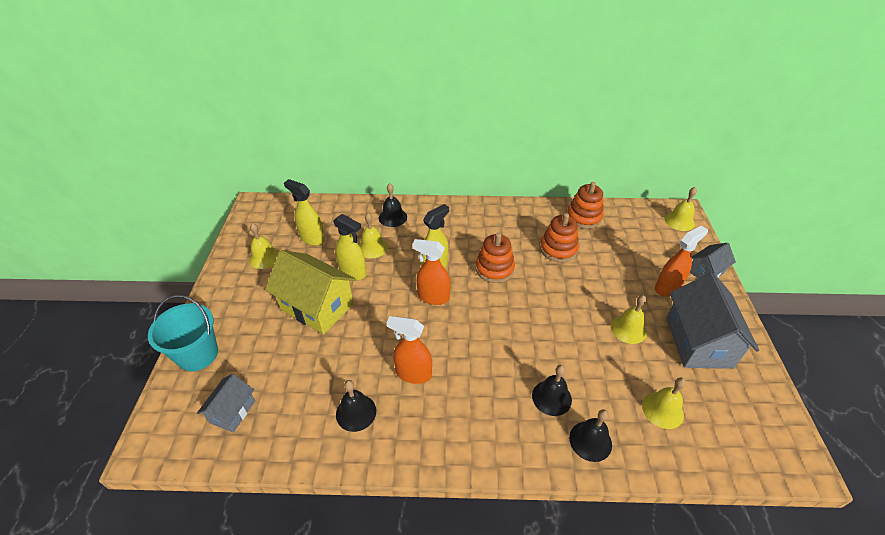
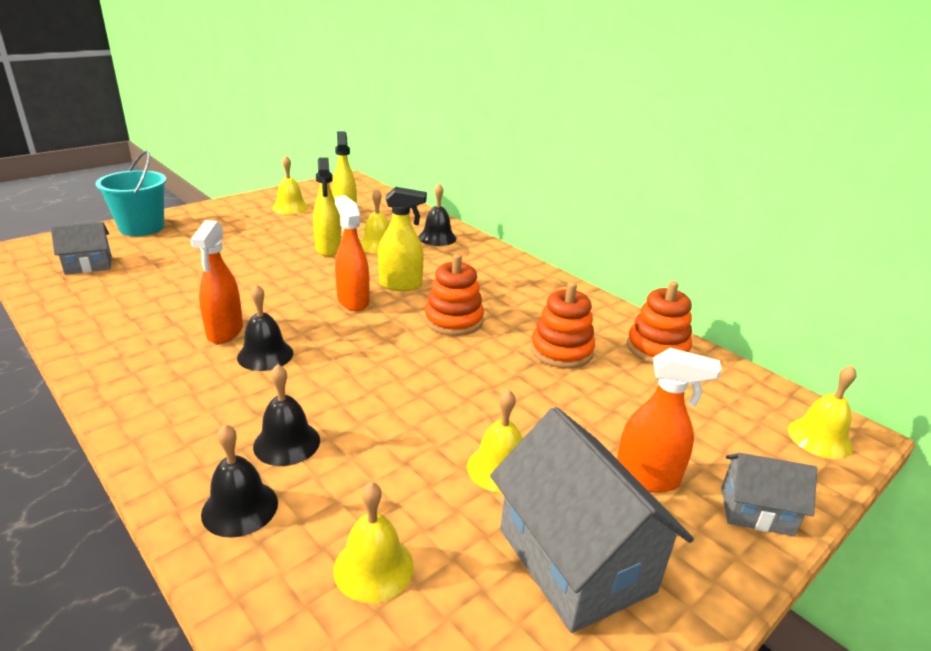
camera: 45 degrees right, 15 degrees down
yellow house [265,250,356,334] -> none
black bell [336,380,376,432] -> black bell moved to [237,284,293,371]
orange spray bottle [387,316,432,384] -> orange spray bottle turned 150 degrees counterclockwise [190,220,243,344]
grey house [666,273,759,369] -> grey house turned 75 degrees counterclockwise [490,407,694,633]

